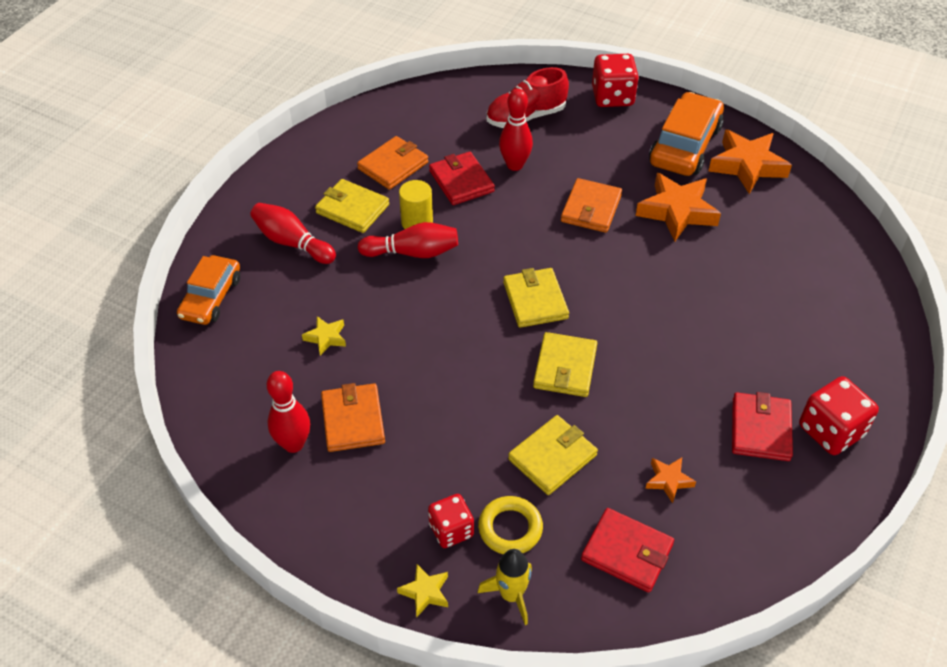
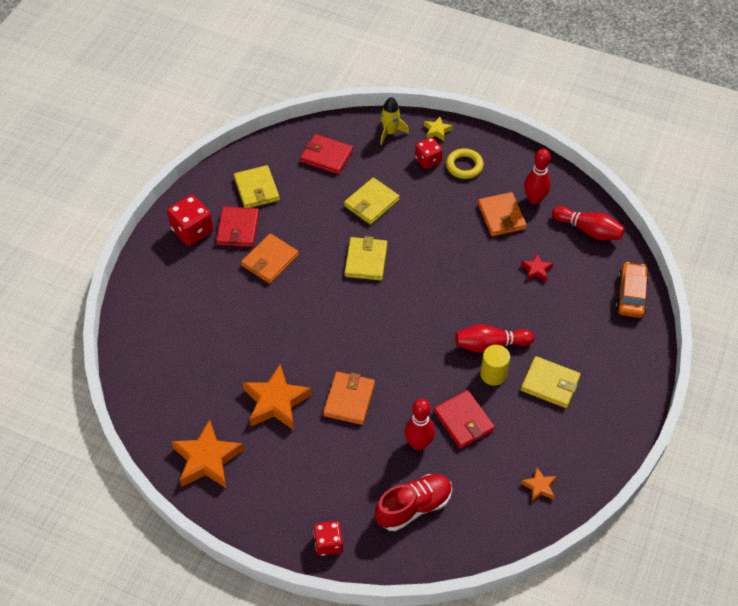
camera: 175 degrees right, 5 degrees up
red bowling pin [250,203,336,264] -> red bowling pin moved to [552,206,625,240]
yellow star [302,316,346,356] -> red star [521,253,553,282]
orange wallet [357,136,428,190] -> orange wallet moved to [241,233,299,284]
yellow ring [478,496,543,554] -> yellow ring moved to [446,148,484,179]
yellow wallet [503,268,569,328] -> yellow wallet moved to [234,165,280,208]
red dice [592,54,639,107] -> red dice [313,521,343,556], size x0.66
orange star [645,457,696,503] -> orange star moved to [521,467,557,501]
orange car [649,92,724,176] -> none

